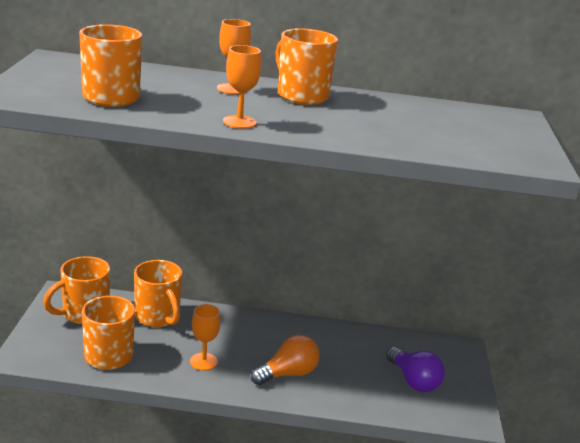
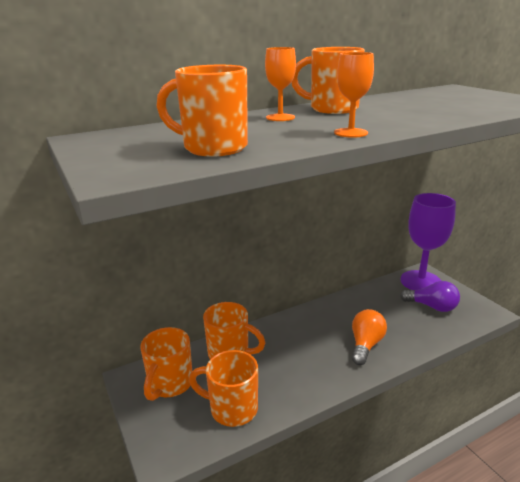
camera: 30 degrees left, 0 degrees up
orange goblet [190,304,221,371] -> none
none -> purple goblet [400,193,456,290]

